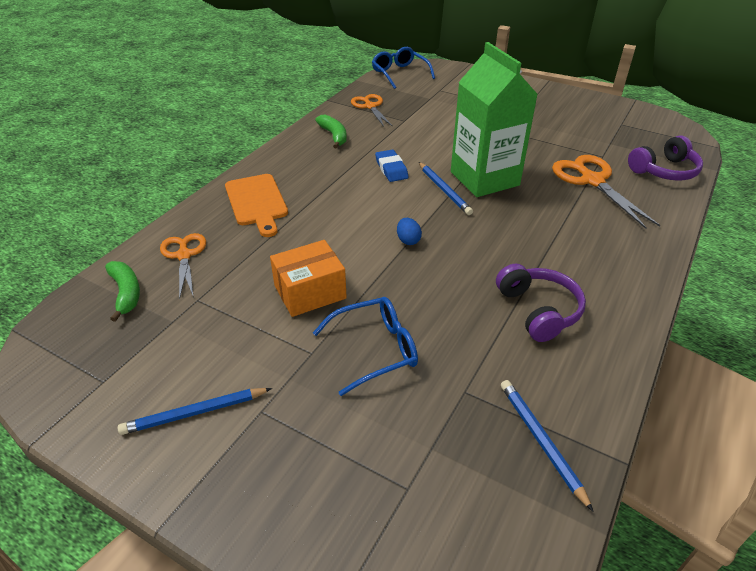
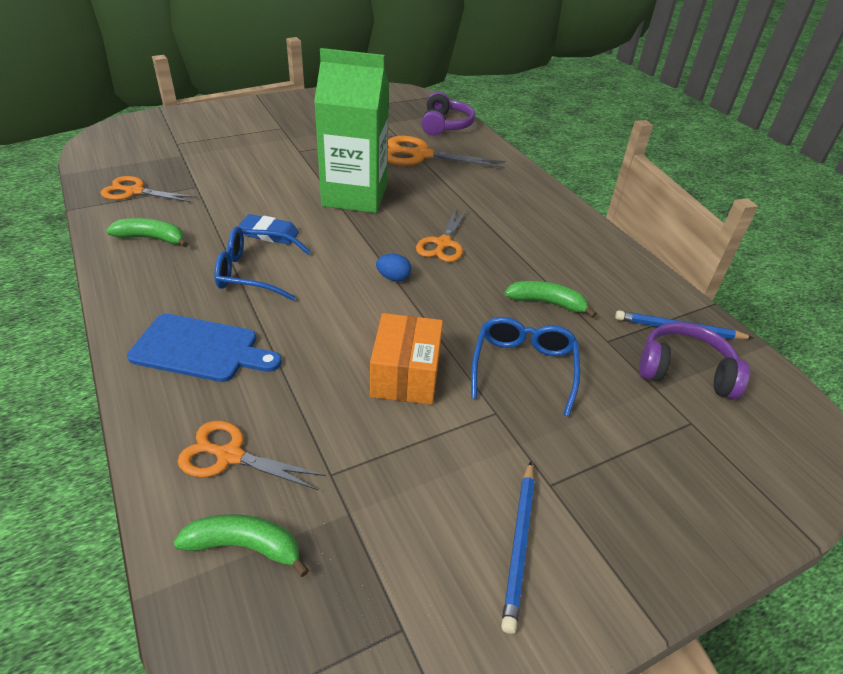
camera: 60 degrees left, 0 degrees up
orange cutting board [225,174,288,237] -> blue cutting board [127,314,282,382]
blue glasses [372,47,435,89] -> blue glasses moved to [214,226,311,301]
blue pencil [419,162,473,215] -> none
purple headphones [496,264,586,342] -> purple headphones moved to [639,322,750,399]
none -> orange scissors [416,209,467,262]
none -> green banana [504,281,596,318]

